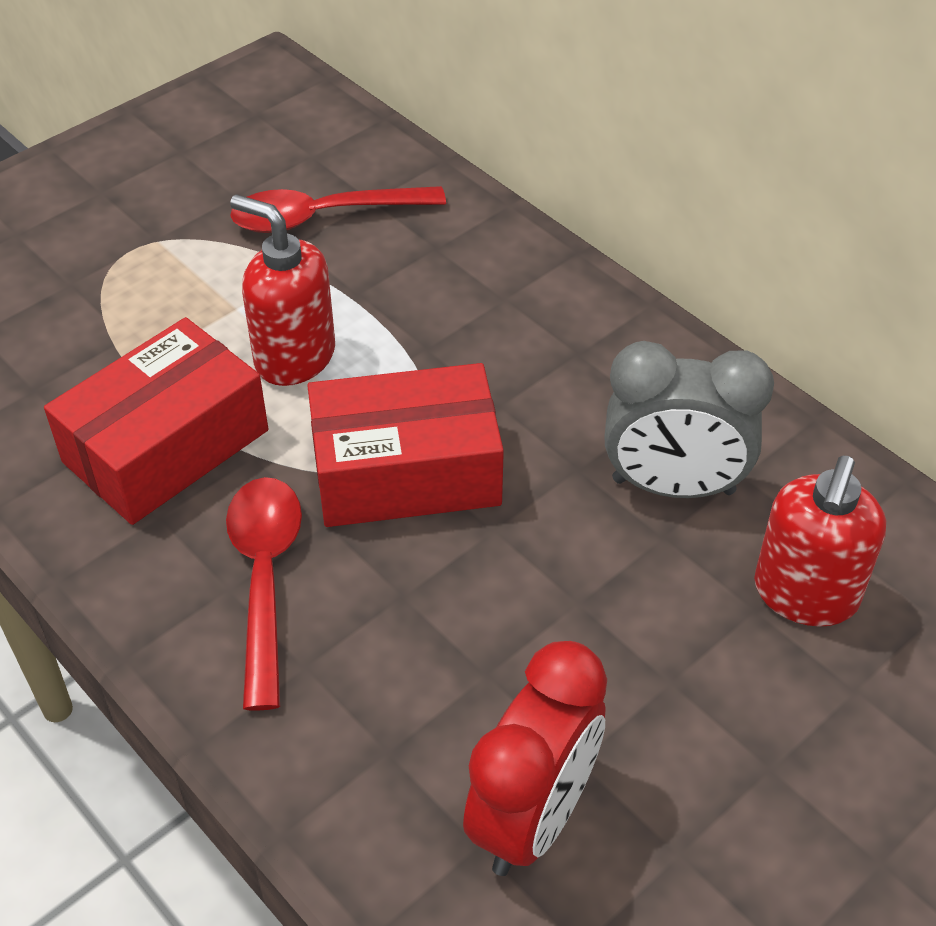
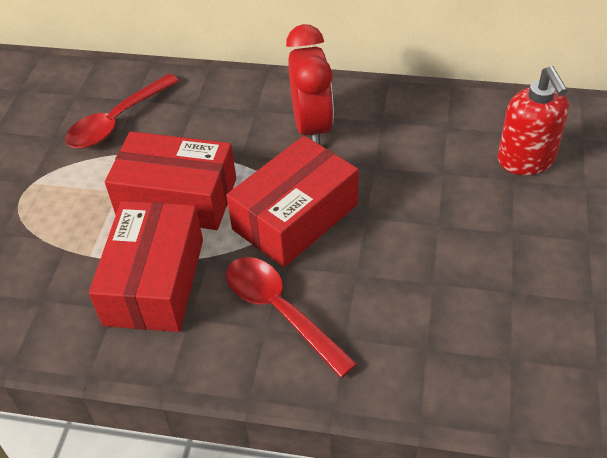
camera: 35 degrees left, 0 degrees up
red soap dispenser [230,194,335,386] -> red box [105,131,236,230]
red clock [463,641,607,876] -> red clock moved to [286,24,334,145]
grey clock [604,341,774,498] -> none

